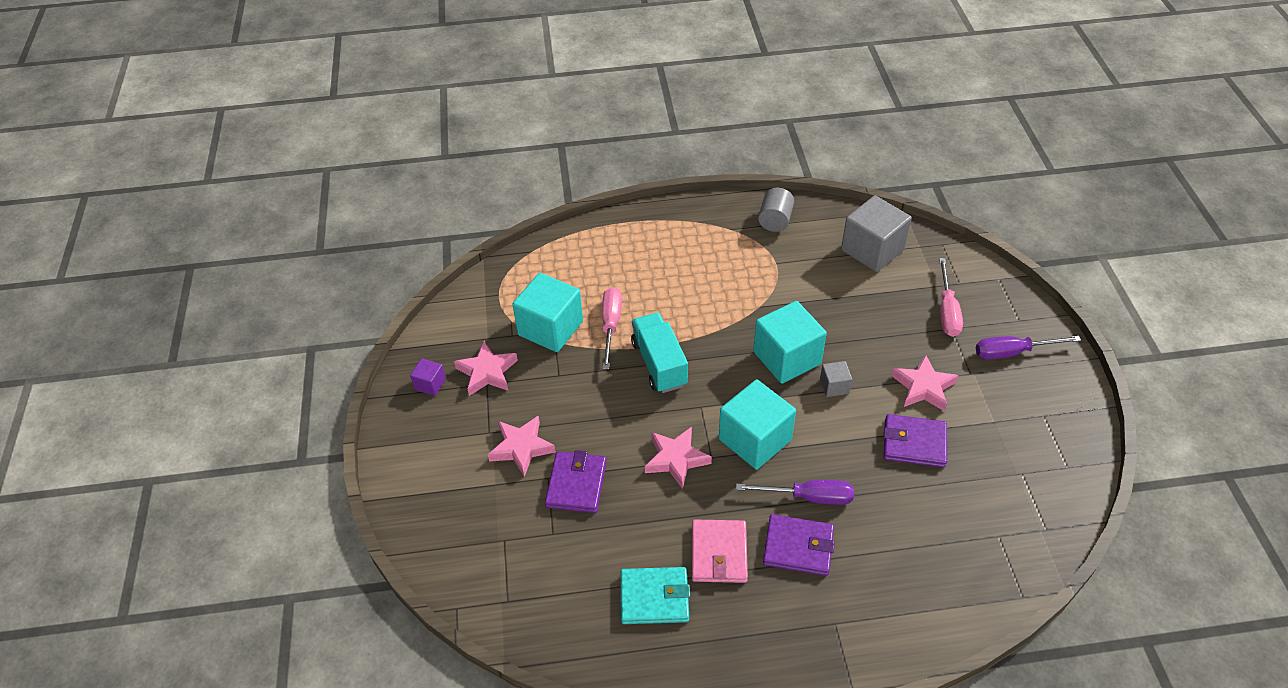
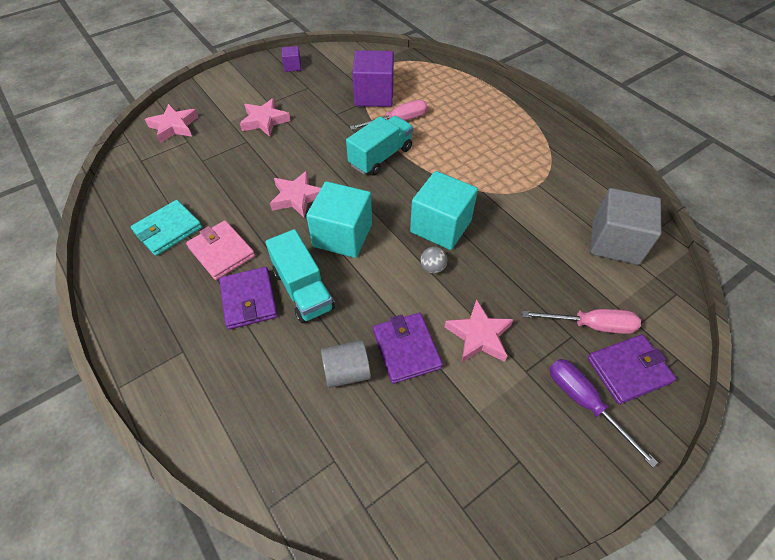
camera: 60 degrees right, 5 degrees up
pink star [454,341,518,396] -> pink star moved to [145,104,198,143]
turquoise cube [512,273,583,352] -> purple cube [352,50,394,107]
purple wallet [545,450,606,513] -> purple wallet moved to [588,334,676,404]
turquoise wallet [621,567,690,624] -> turquoise wallet turned 75 degrees clockwise [131,200,202,256]
pink wallet [692,520,748,583] -> pink wallet turned 75 degrees clockwise [186,220,255,280]
purple screwdriver [736,480,854,505] -> turquoise truck [265,229,335,323]
grey cylinder [758,188,794,232] -> grey cylinder moved to [321,340,371,388]
grey cube [820,361,852,397] -> grey ball [420,247,448,274]
pink screwdriver [939,258,963,337] -> pink screwdriver turned 150 degrees counterclockwise [522,309,641,334]

